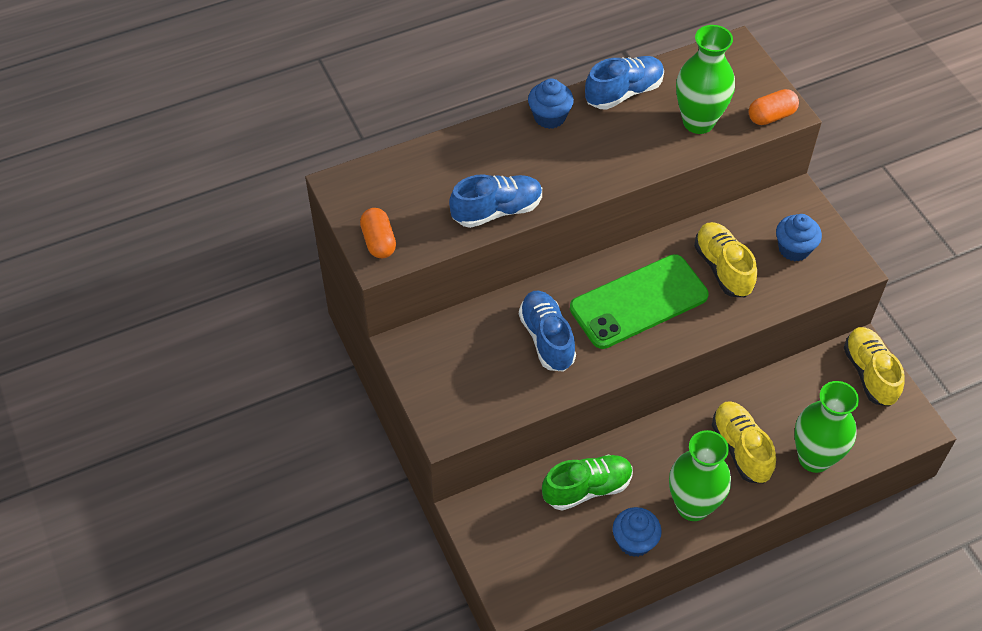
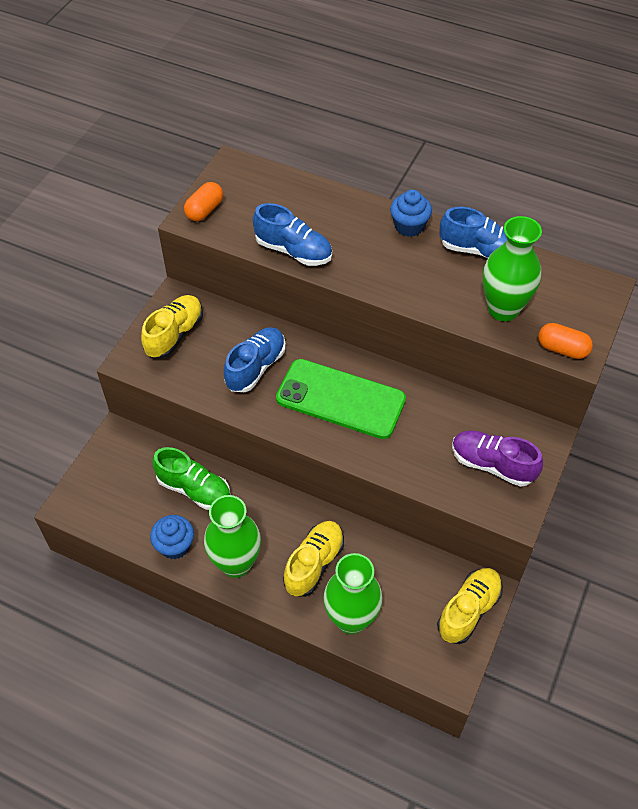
camera: 50 degrees right, 0 degrees up
yellow shoe [694,222,757,297] -> yellow shoe moved to [141,295,203,359]
blue cupcake [776,214,822,261] -> purple shoe [452,431,543,487]

